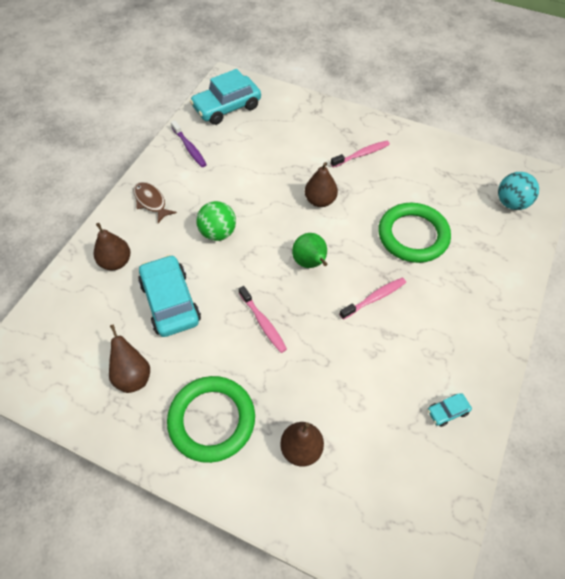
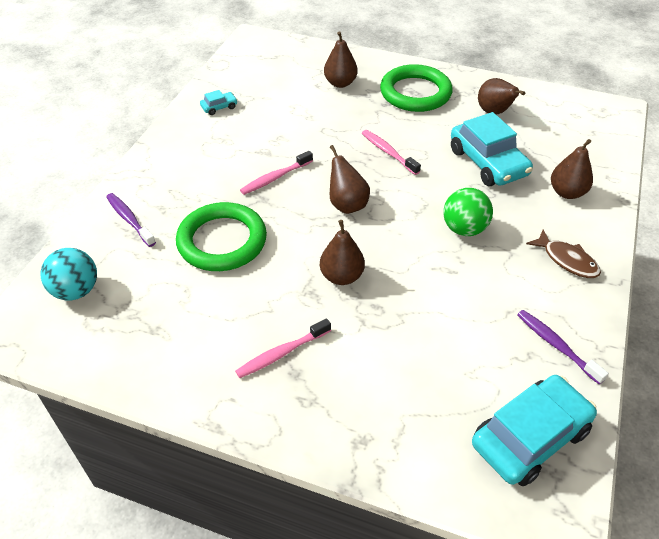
camera: 175 degrees right, 10 degrees down
green pear [292,233,327,268] -> brown pear [330,145,370,214]
none -> purple toothbrush [106,193,156,247]

